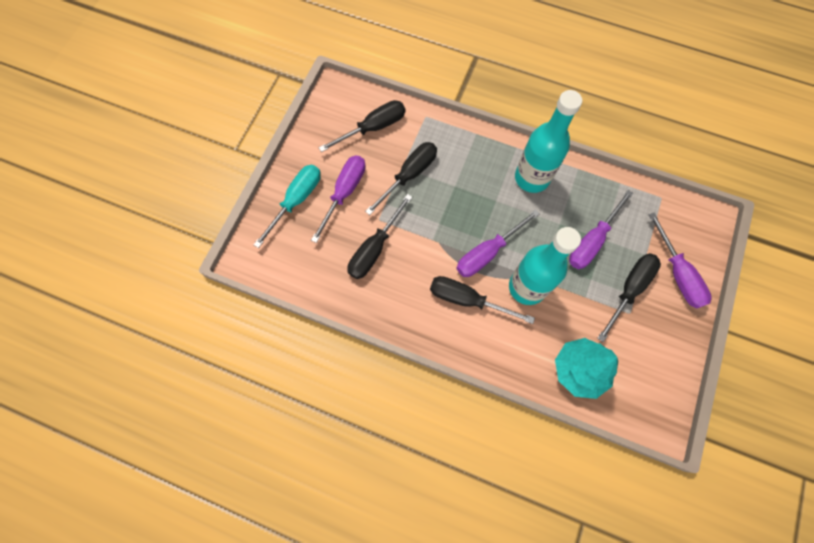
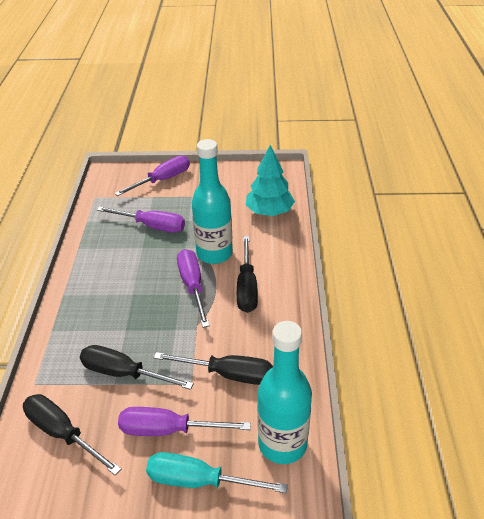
camera: 110 degrees left, 30 degrees down
purple screwdriver [457,210,539,277] -> purple screwdriver turned 135 degrees counterclockwise [177,249,210,328]
turquoise bottle [515,90,582,193] -> turquoise bottle moved to [257,321,312,464]
black screwdriver [597,253,661,342] -> none

